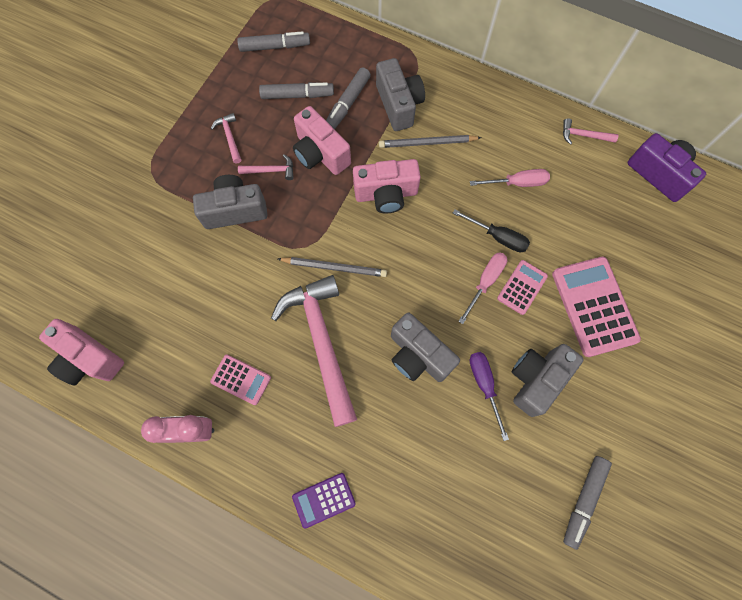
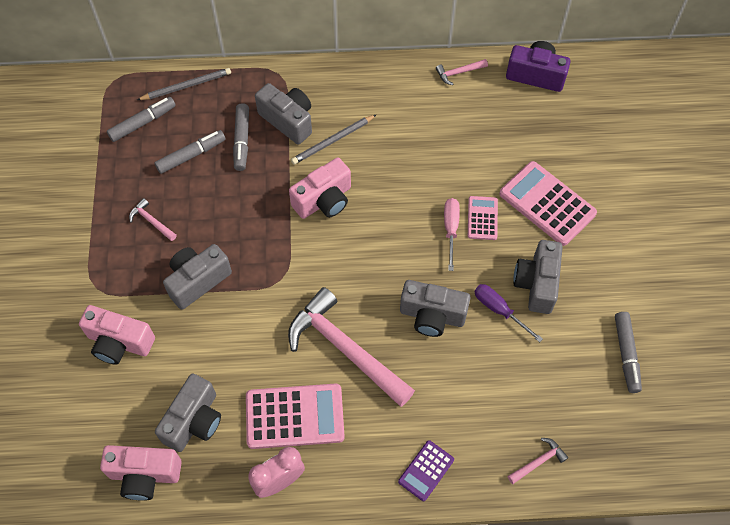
camera: 30 degrees left, 10 degrees down
pink calculator [210,355,271,405] -> pink calculator [246,383,345,449], size x1.84
pink hammer [238,154,294,180] -> pink hammer moved to [508,438,568,484]
grey pencil [278,257,387,277] -> grey pencil moved to [137,68,231,100]
pink camera [293,106,351,175] -> pink camera moved to [79,305,155,365]
black screwdriver [453,209,530,252] -> none
pink screwdriver [470,169,550,187] -> none
none -> grey camera [155,374,221,452]

